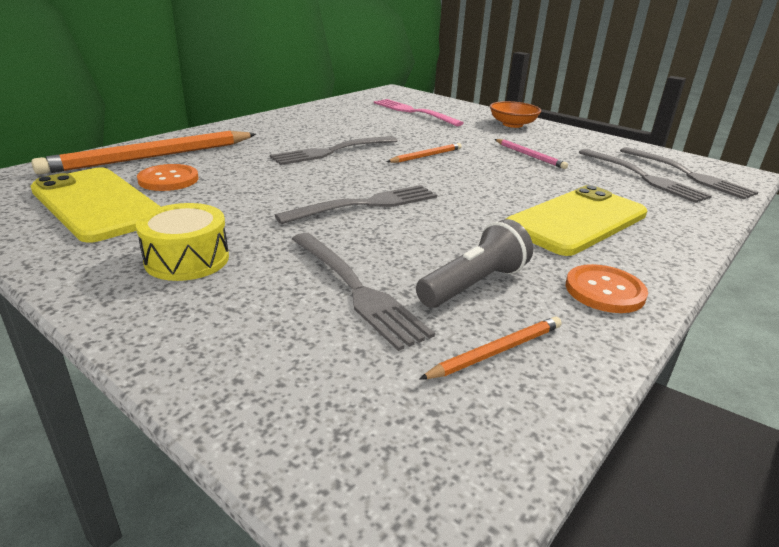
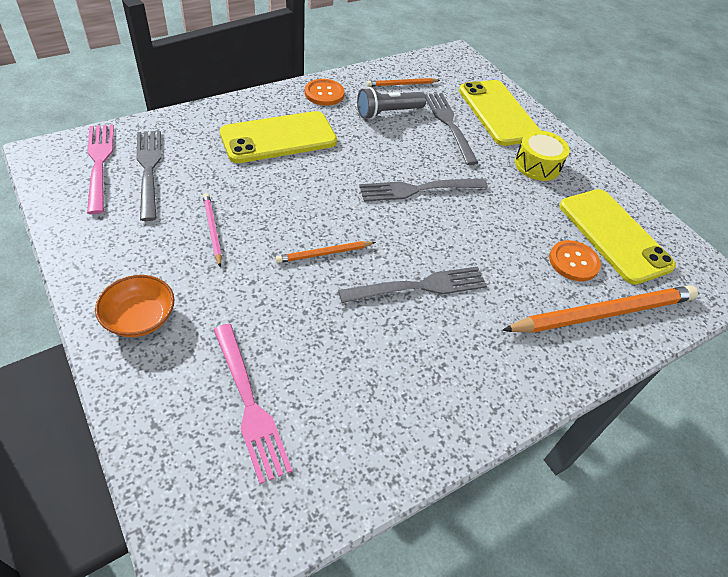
camera: 165 degrees left, 20 degrees up
grey fork [620,147,758,199] -> pink fork [87,125,114,214]
none -> yellow phone [459,80,541,146]

